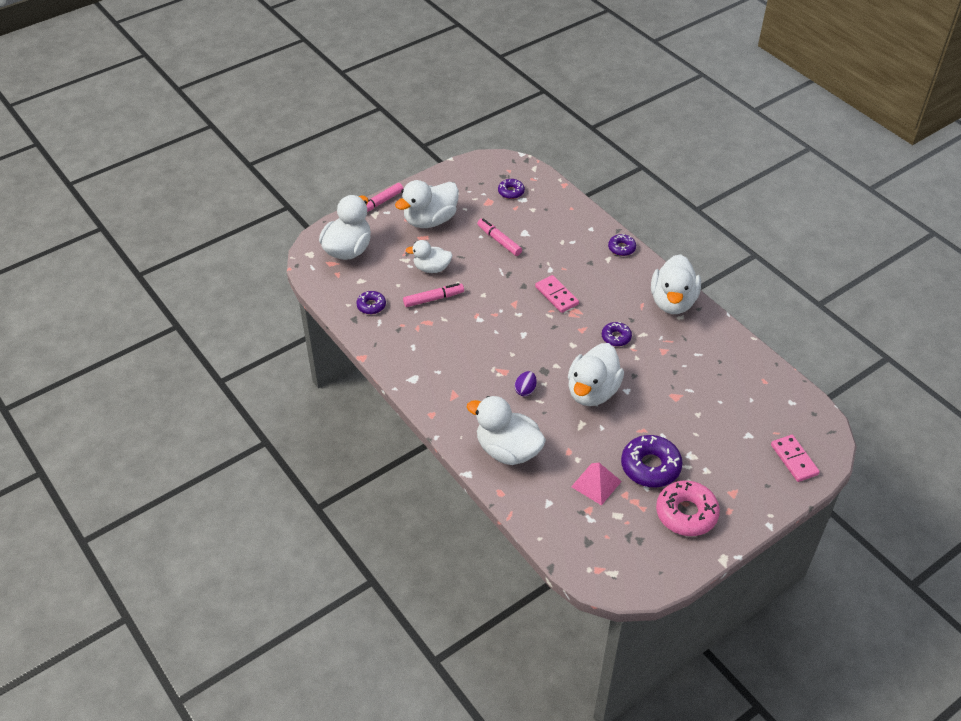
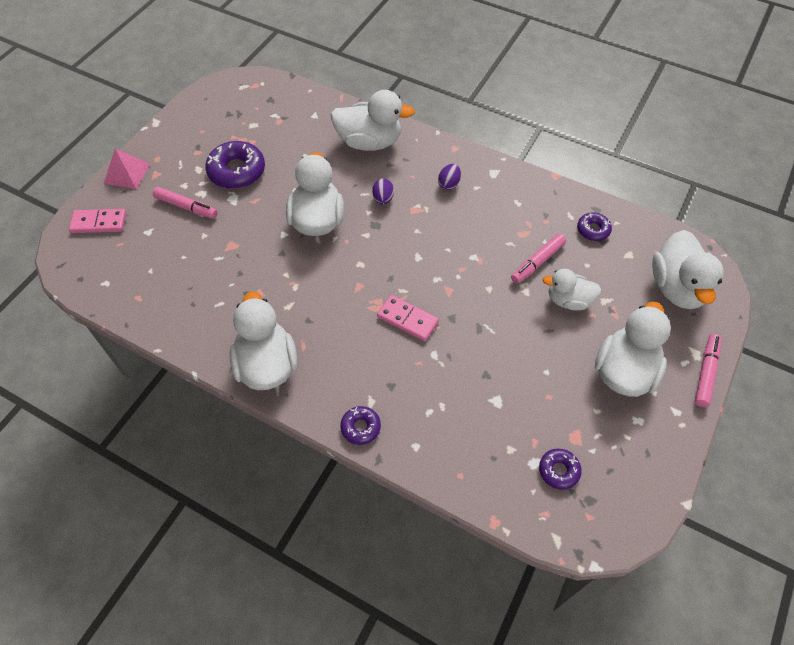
camera: 155 degrees right, 10 degrees up
white duck [406,240,453,273] -> white duck turned 150 degrees counterclockwise [542,269,602,311]
pink marker [477,218,522,256] -> pink marker moved to [153,187,218,219]
pink pyramid [571,463,622,506] -> pink pyramid moved to [104,148,150,189]
purple donut [602,322,632,346] -> none
pink donut [656,481,720,536] -> none
pink domino [771,435,820,482] -> pink domino turned 45 degrees counterclockwise [69,209,126,233]
none -> purple egg [438,164,461,190]

